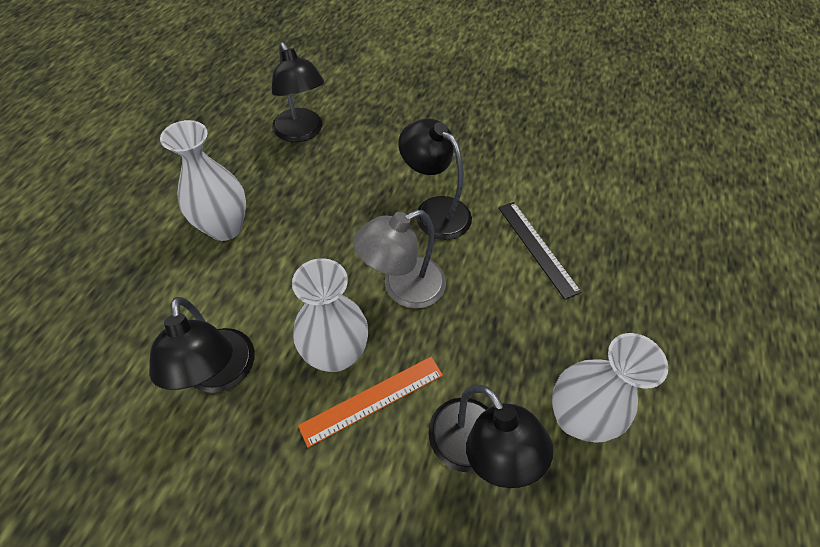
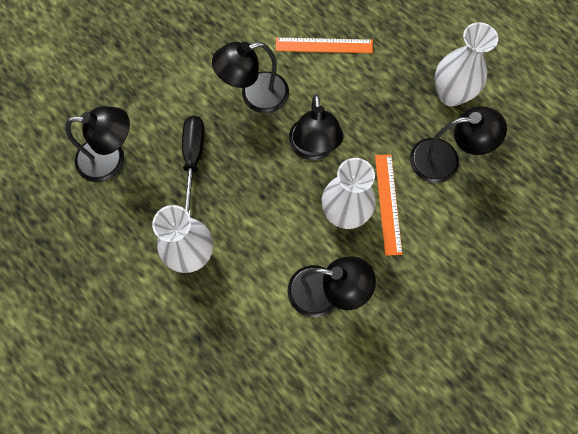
camera: 60 degrees left, 15 degrees up
grey lamp [353,210,446,308] -> black lamp [289,94,343,160]
black ruler [498,202,582,300] -> orange ruler [276,37,373,53]
none -> black screwdriver [182,116,204,215]

